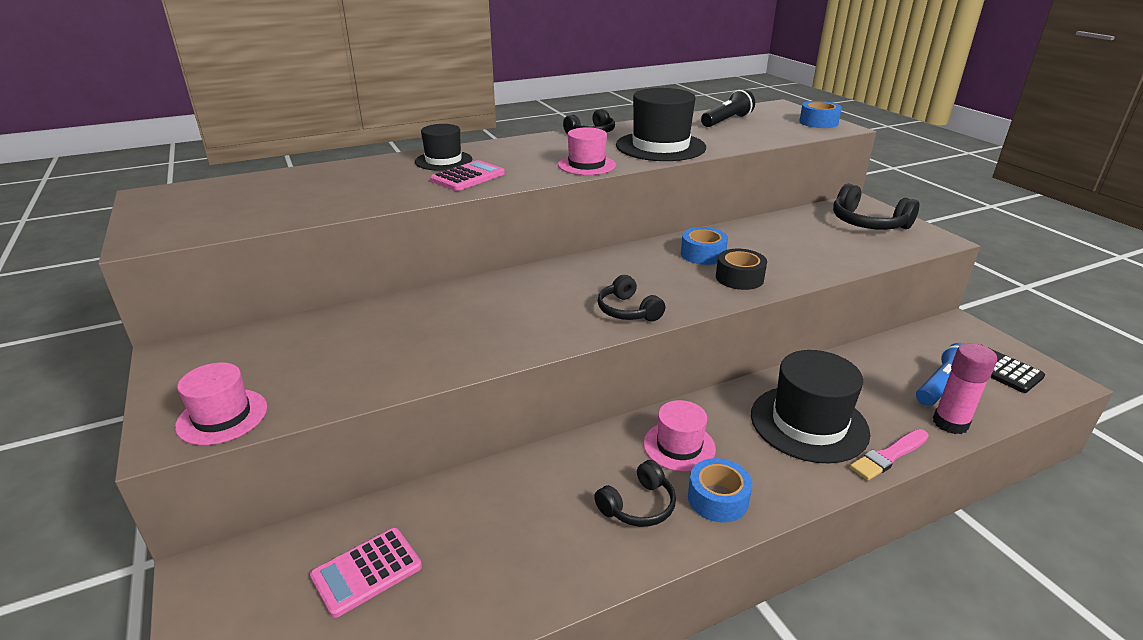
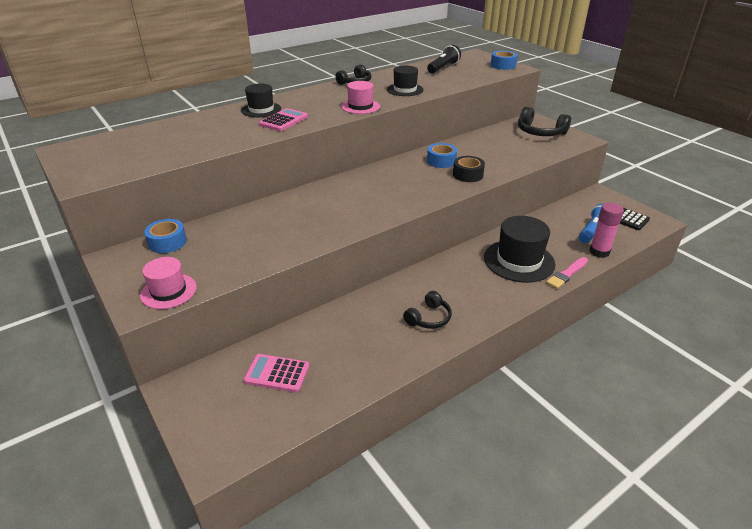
camera: 10 degrees left, 5 degrees up
pink calculator [310,528,422,618] -> pink calculator turned 60 degrees clockwise [244,354,309,392]
black headphones [598,275,665,322] -> none
black hat [616,88,706,161] -> black hat [387,66,423,96], size x0.60
pink hat [643,400,716,472] -> none
blue tape [688,458,752,523] -> blue tape moved to [144,219,187,253]

